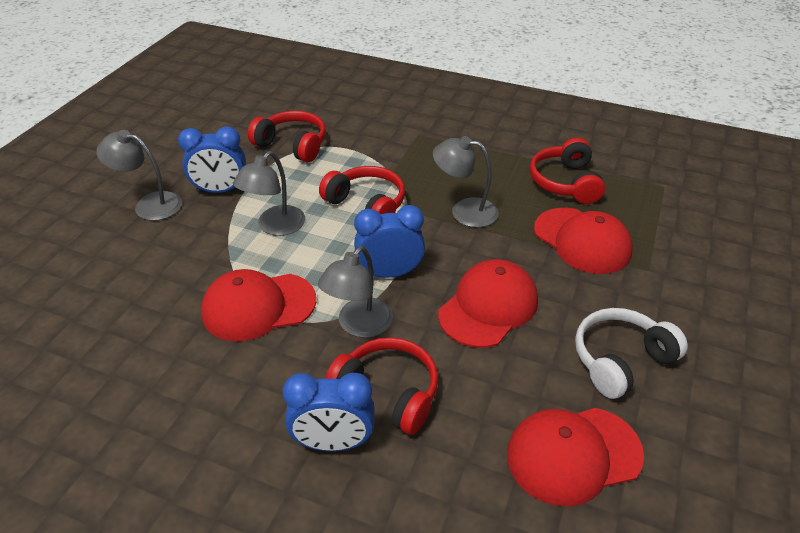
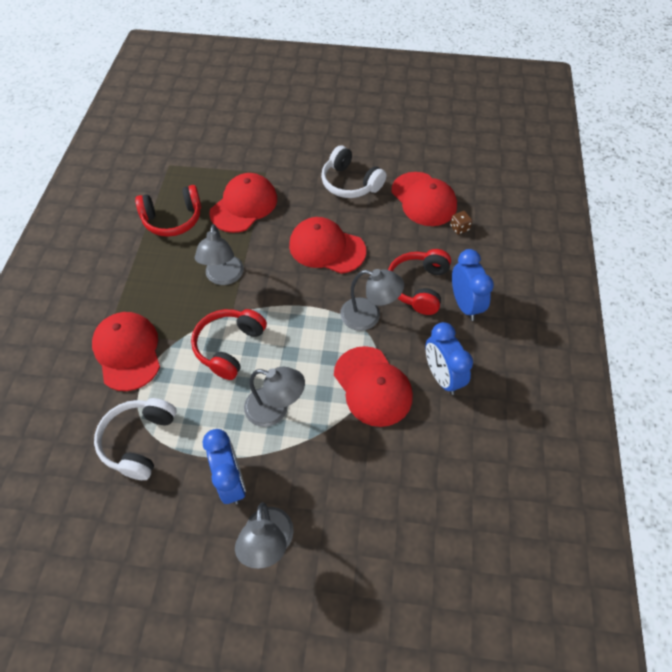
camera: 105 degrees left, 15 degrees up
red headphones [248,111,326,162] -> white headphones [94,398,176,480]
blue clock [354,205,425,278] -> blue clock moved to [425,322,473,395]
none -> red cap [92,312,160,391]
none -> brown dice [450,211,472,234]

